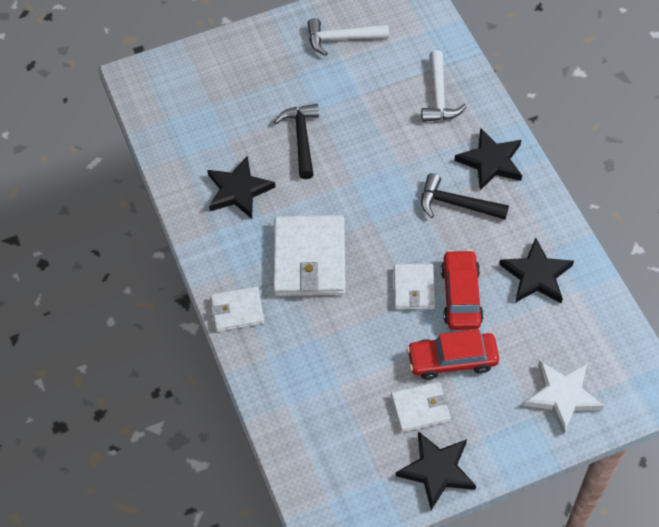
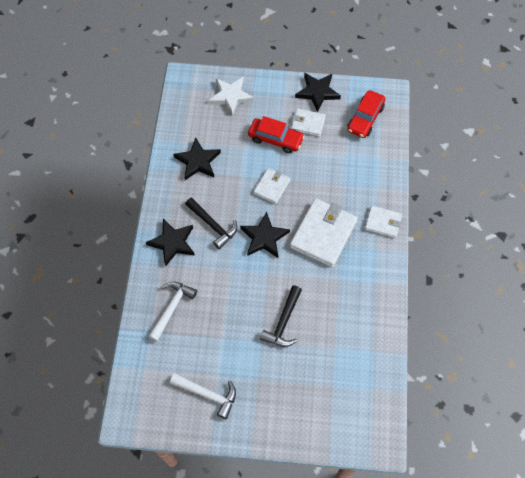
camera: 155 degrees left, 5 degrees up
black star [207,155,276,219] -> black star moved to [240,212,290,258]
red car [441,250,484,330] -> red car moved to [347,90,385,138]

